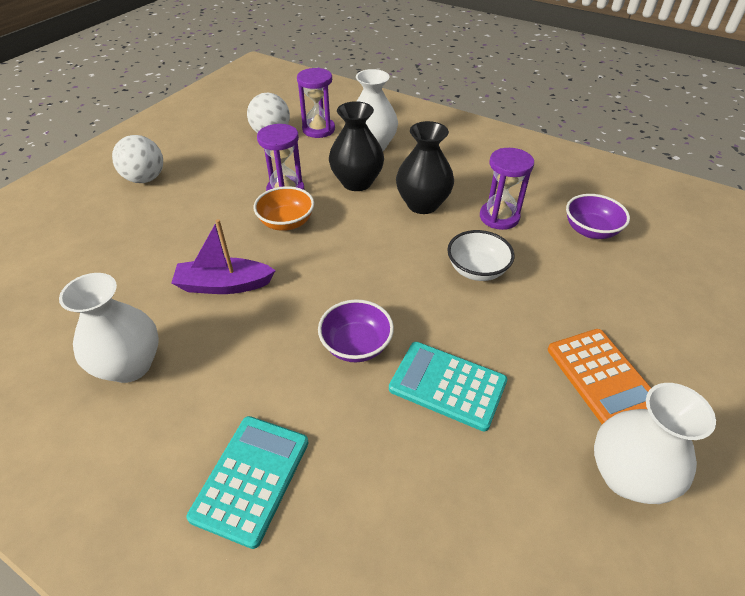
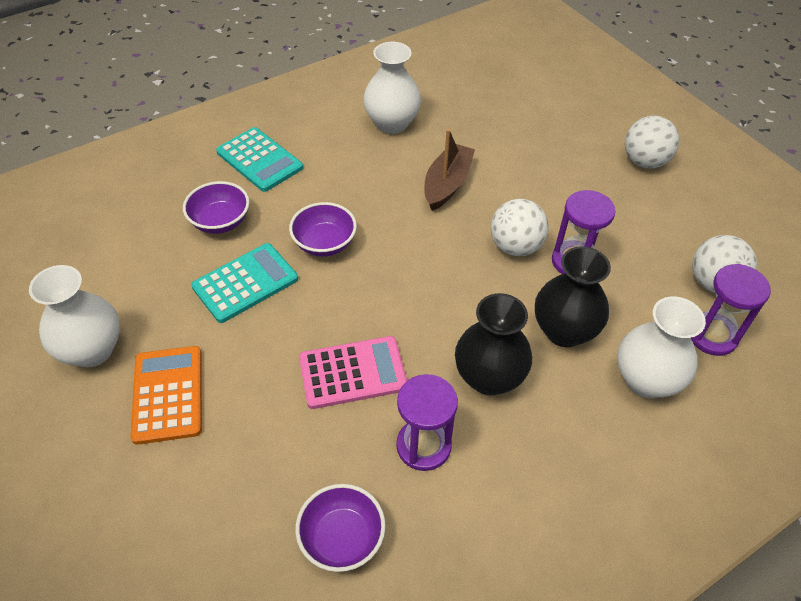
camera: 115 degrees right, 5 degrees up
purple boat [172,219,276,294] -> brown boat [424,129,475,211]
orange bowl [253,186,314,231] -> white ball [491,199,549,256]
white bowl [447,230,515,281] -> pink calculator [299,336,407,409]
orange calculator [548,329,651,424] -> orange calculator turned 75 degrees clockwise [131,346,202,445]
none -> purple bowl [183,181,250,234]

